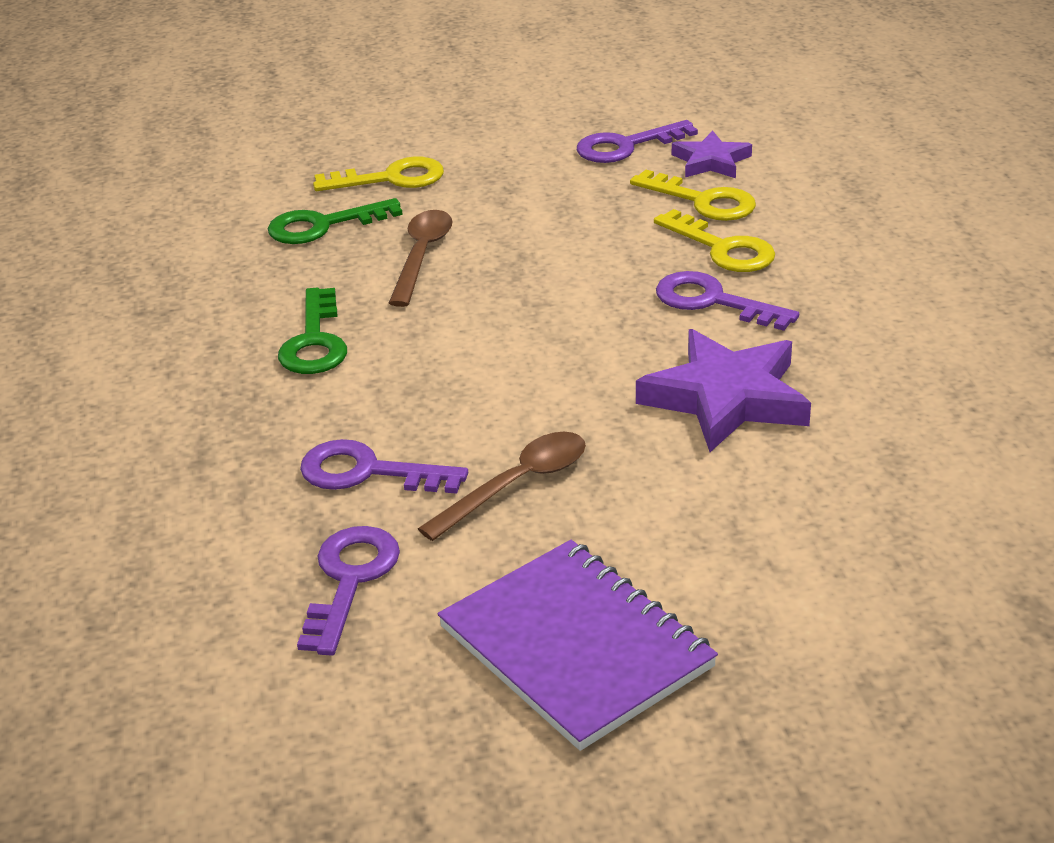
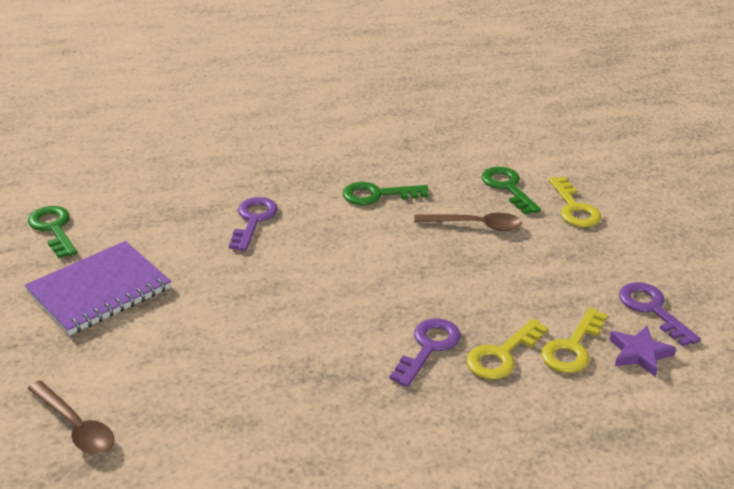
camera: 85 degrees right, 0 degrees up
purple key [297,526,400,656] -> none
brown spoon [418,432,586,541] -> brown spoon moved to [28,380,114,454]
purple star [636,329,811,452] -> none
none -> green key [28,206,77,258]

